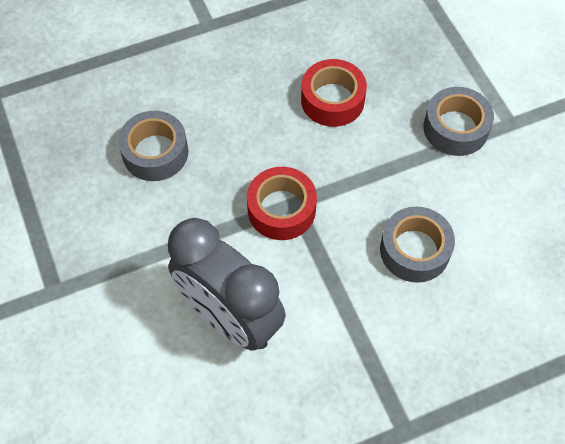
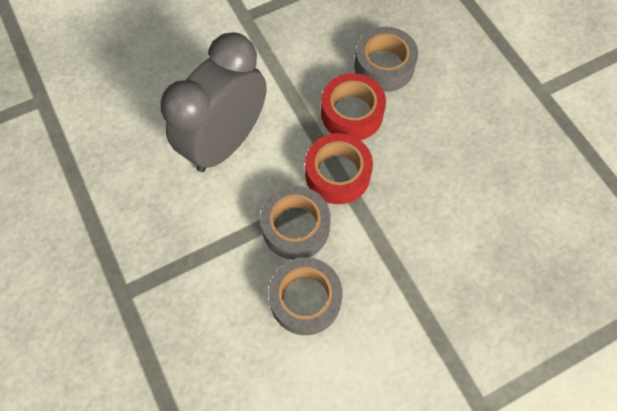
camera: 85 degrees right, 5 degrees up
red tape [301,59,367,127] -> red tape moved to [321,73,386,140]
grey tape [423,87,494,156] -> grey tape moved to [260,186,330,260]

